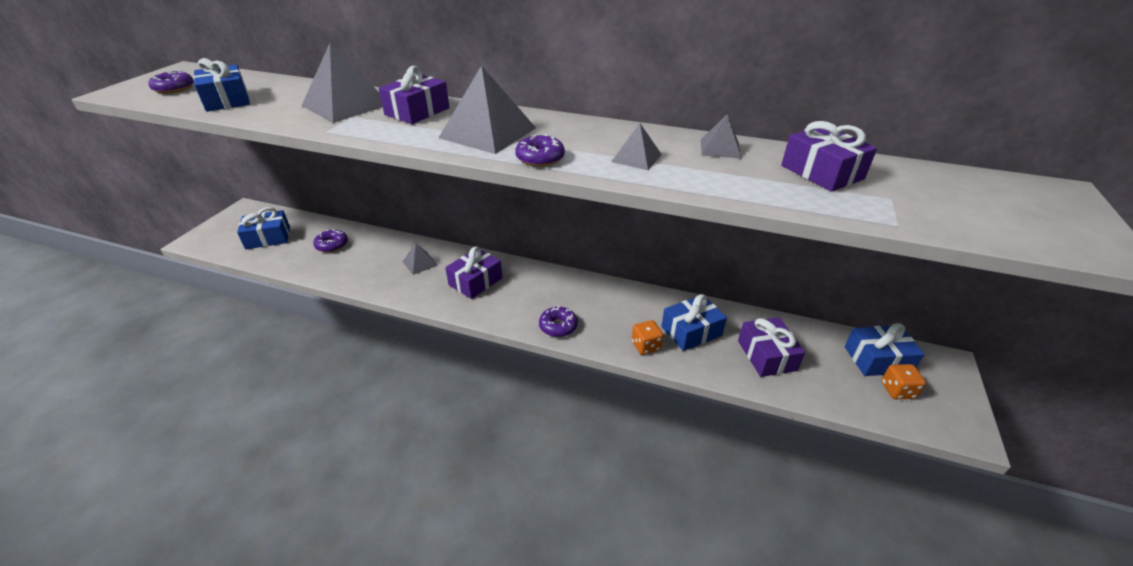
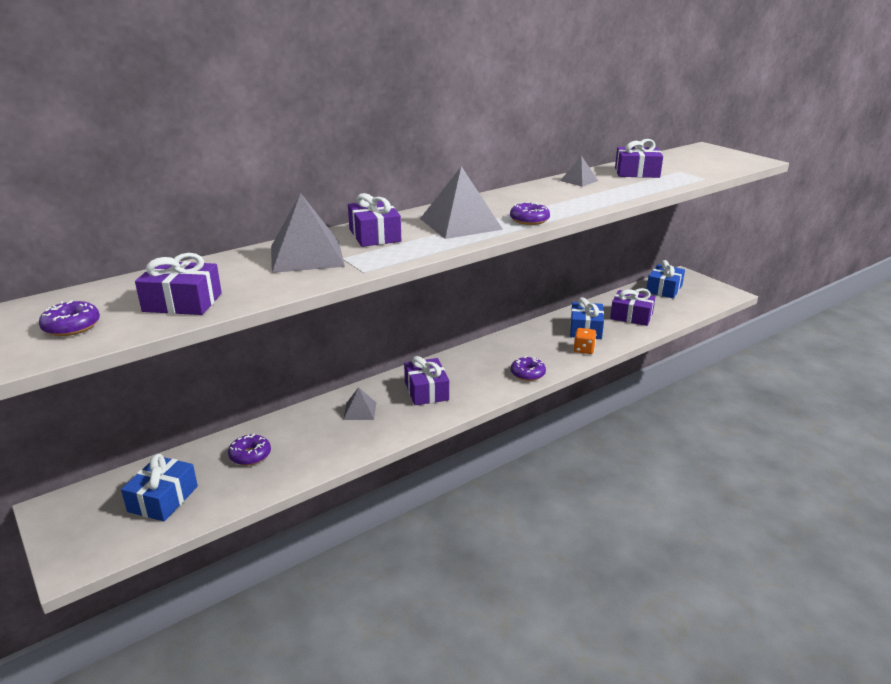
camera: 55 degrees left, 10 degrees down
blue gift [193,58,250,112] -> purple gift [135,253,222,315]
grey pyramid [611,123,662,170] -> none
orange dice [881,364,926,399] -> none

